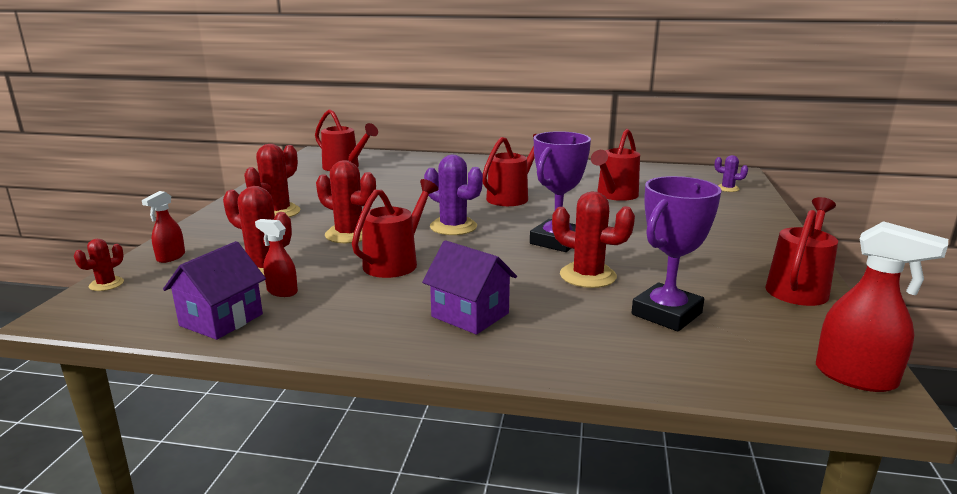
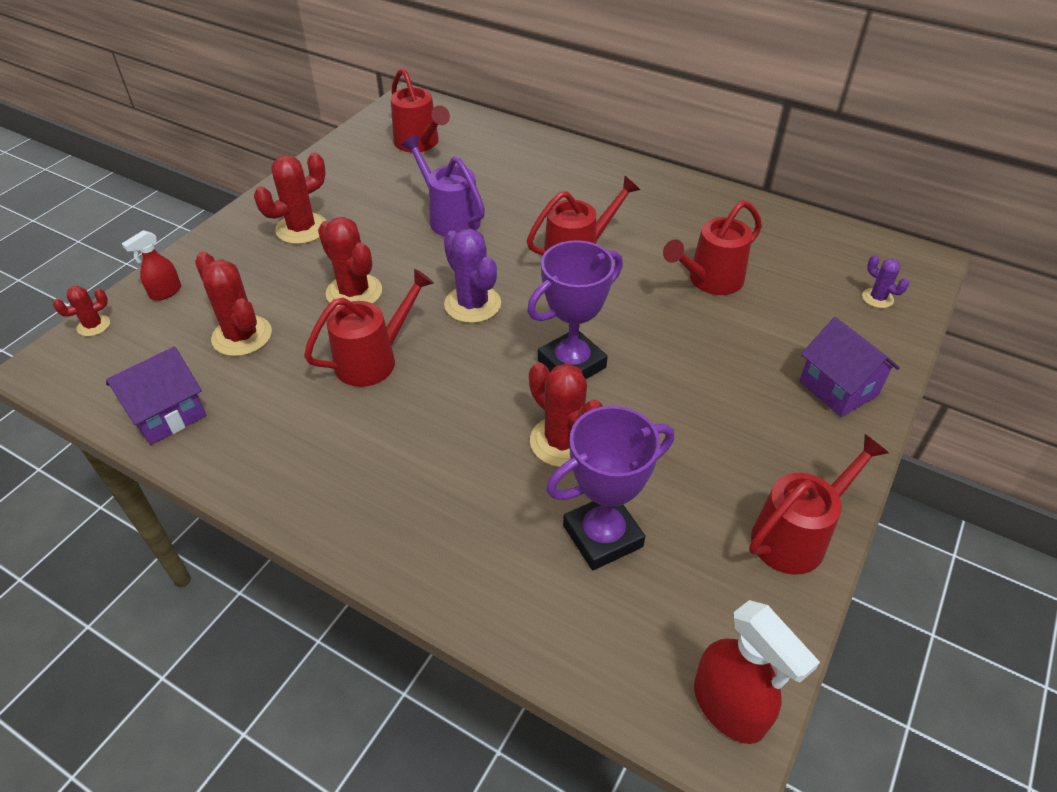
camera: 20 degrees right, 25 degrees up
red spray bottle [255,219,298,297] -> none
purple house [422,240,517,334] -> purple house moved to [799,317,900,417]
none -> purple watering can [401,135,485,237]

